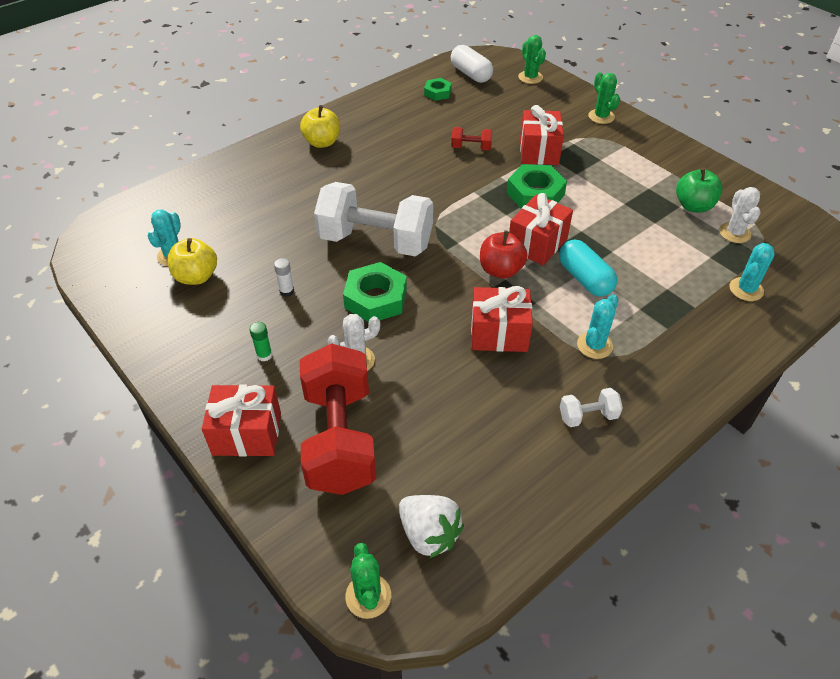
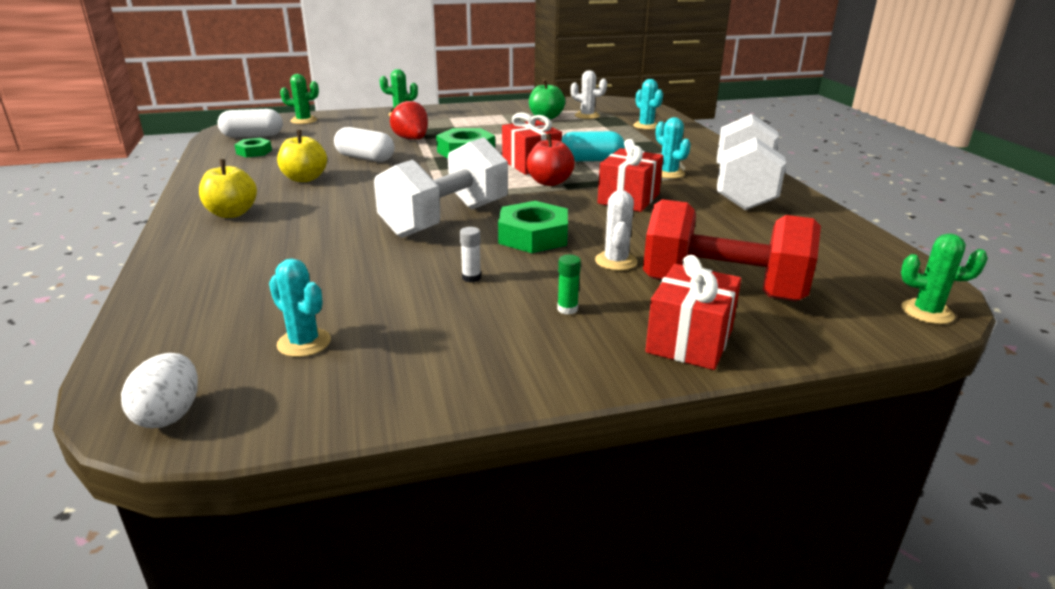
camera: 65 degrees left, 20 degrees down
yellow apple [168,238,217,285] -> yellow apple moved to [277,130,327,182]
white strawberry [399,495,464,558] -> none
red dumbbell [451,127,493,151] -> white capsule [334,127,395,162]
red gift [520,105,564,165] -> red strawberry [390,99,428,140]
white dumbbell [560,388,623,427] -> white dumbbell [717,114,786,210], size x2.37
none -> white egg [121,353,198,428]

